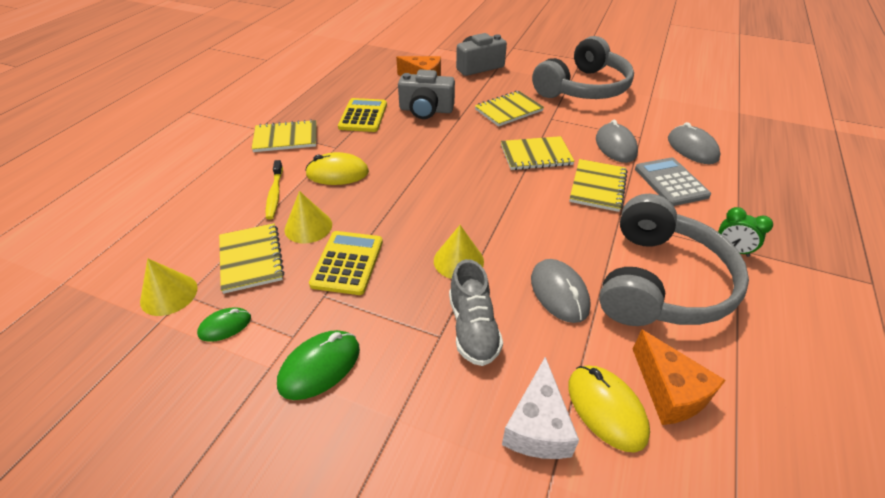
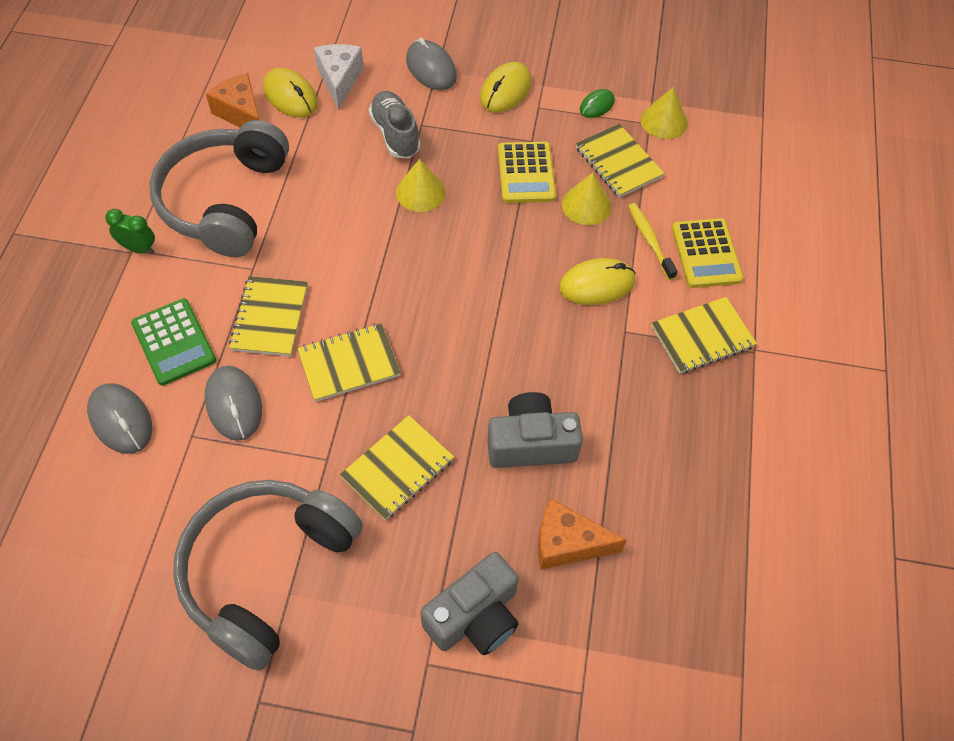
camera: 165 degrees right, 15 degrees up
green mouse [277,330,360,400] -> yellow mouse [480,62,532,112]
yellow calculator [338,98,387,132] -> yellow calculator moved to [672,218,744,288]
grey mouse [531,259,591,323] -> grey mouse moved to [406,38,457,90]
grey calculator [635,157,711,206] -> green calculator [131,298,216,385]

